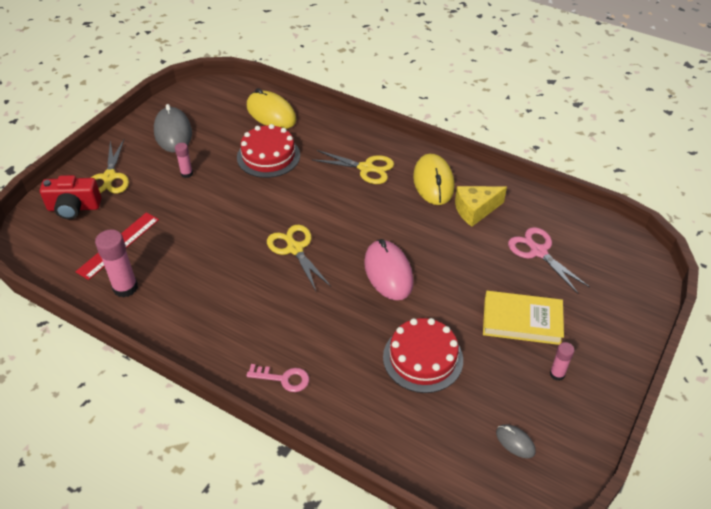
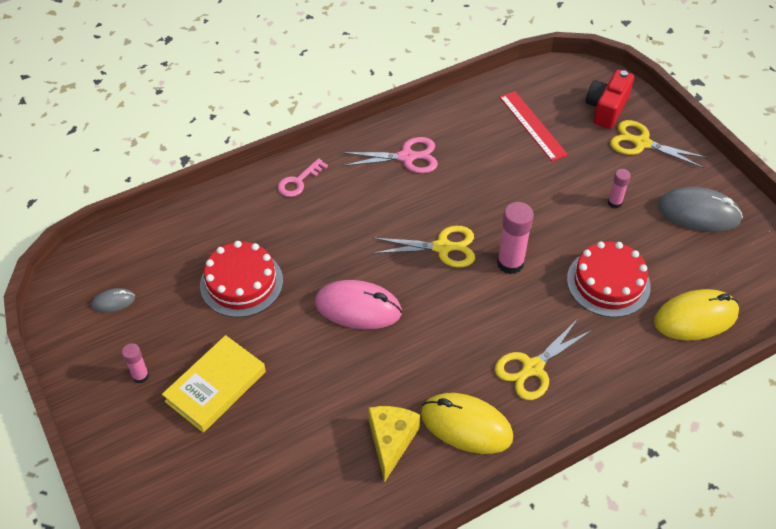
camera: 120 degrees right, 5 degrees up
pink glue stick [95,229,138,298] -> pink glue stick moved to [497,202,534,274]
pink scissors [508,227,590,294] -> pink scissors moved to [341,137,438,173]

